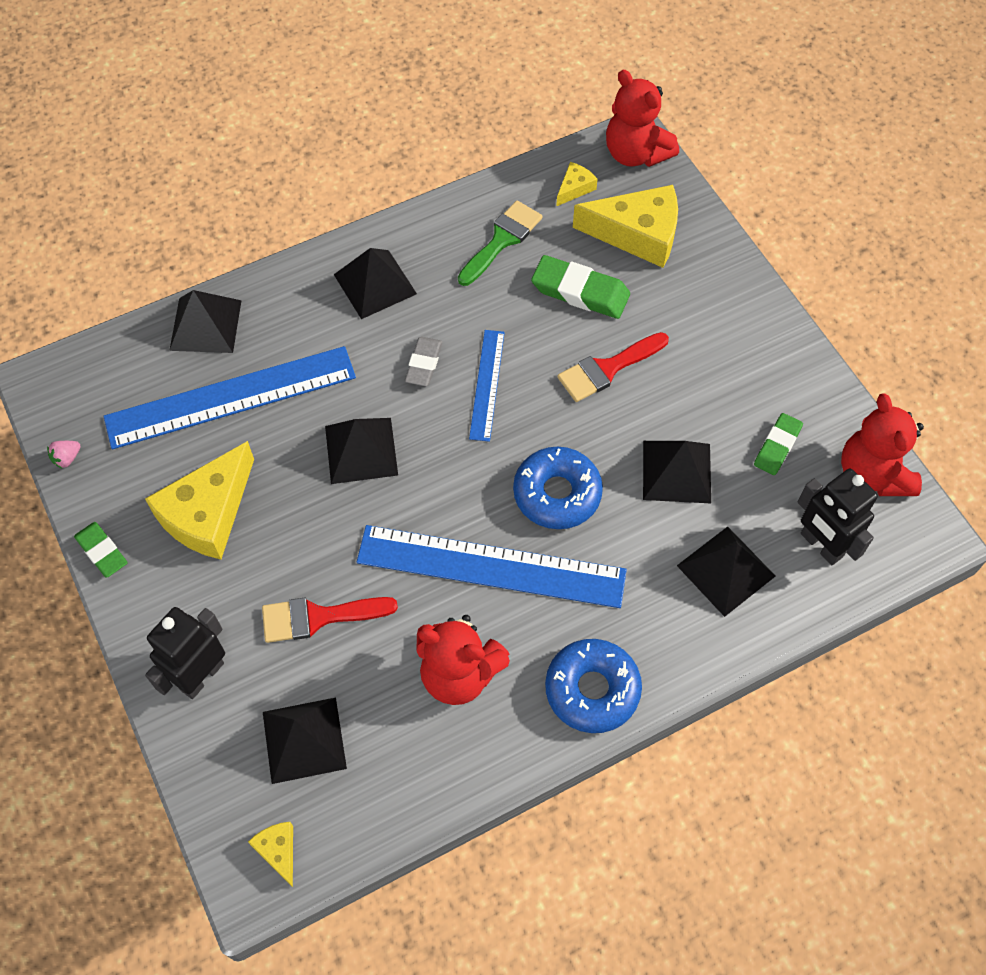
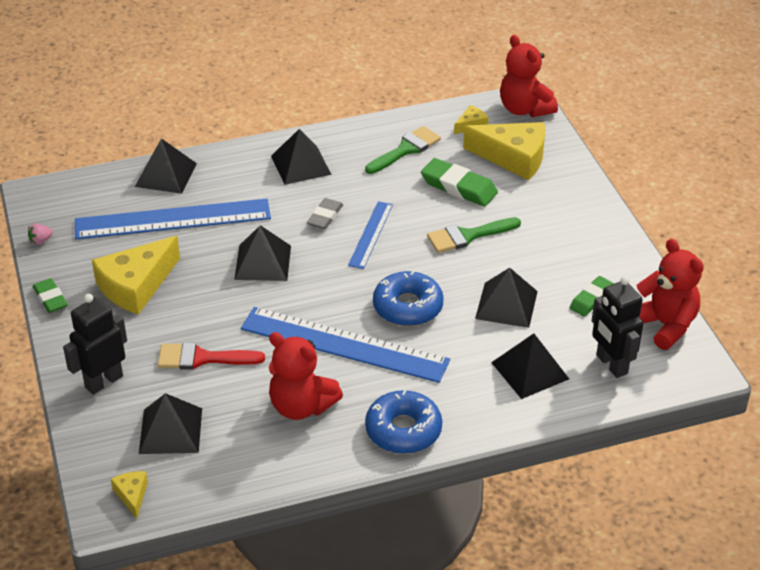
camera: 10 degrees right, 20 degrees down
red brush [558,332,669,402] -> green brush [427,217,521,253]
red teddy bear [841,393,924,496] -> red teddy bear turned 150 degrees clockwise [636,239,704,350]

